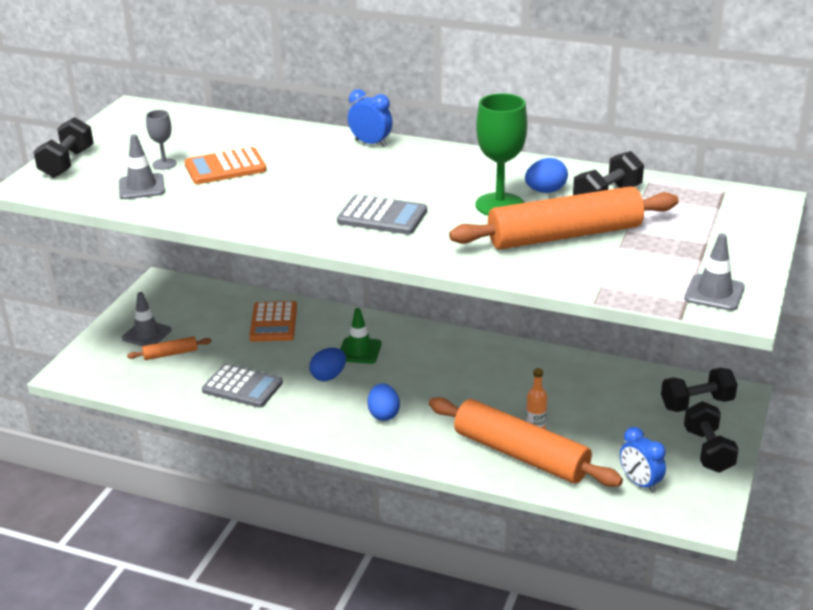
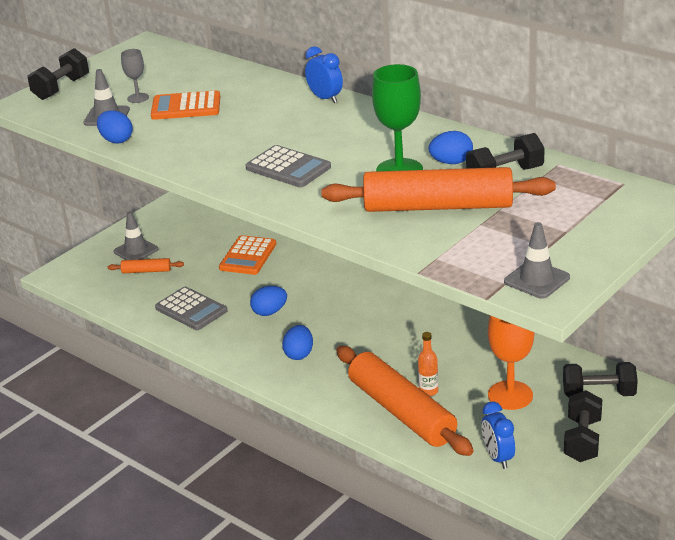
camera: 20 degrees right, 0 degrees up
green traffic cone [340,308,382,364] -> none
none -> blue egg [97,110,133,143]
none -> orange goblet [488,316,535,410]

